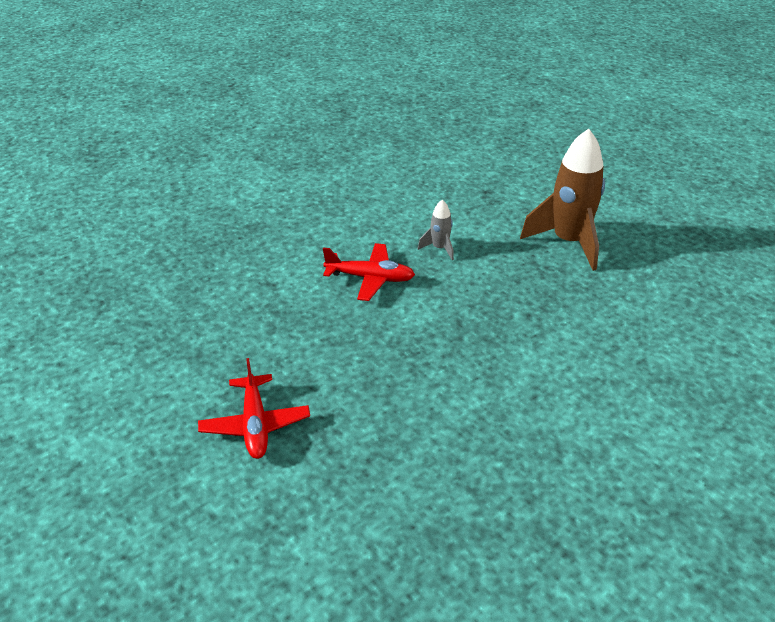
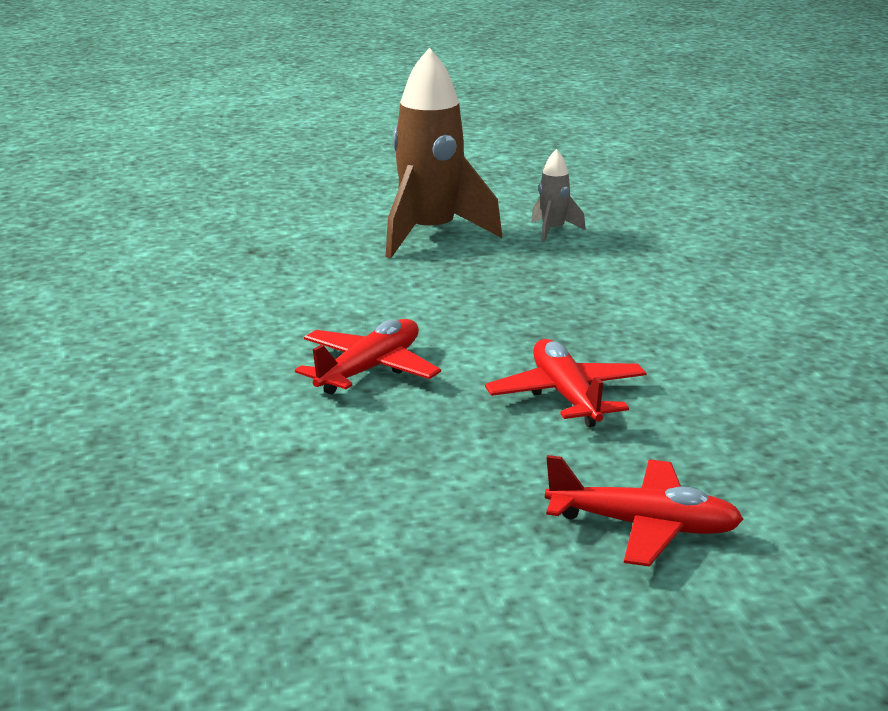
camera: 65 degrees left, 15 degrees down
grey rocket [418,200,454,260] -> grey rocket moved to [531,149,586,242]
none -> red plane [485,339,647,427]

